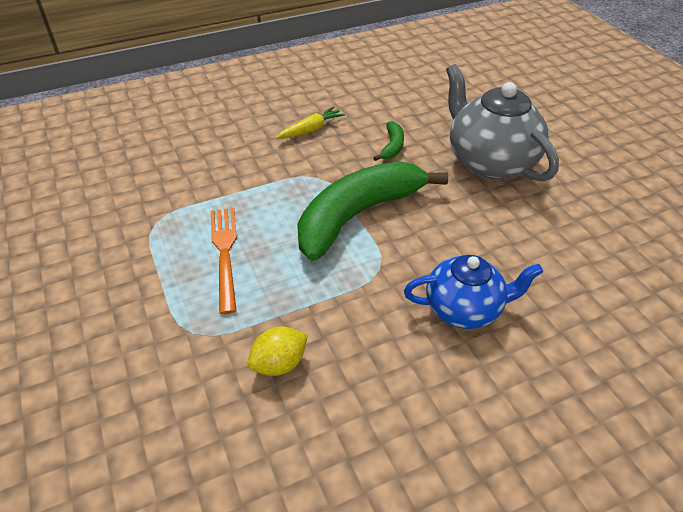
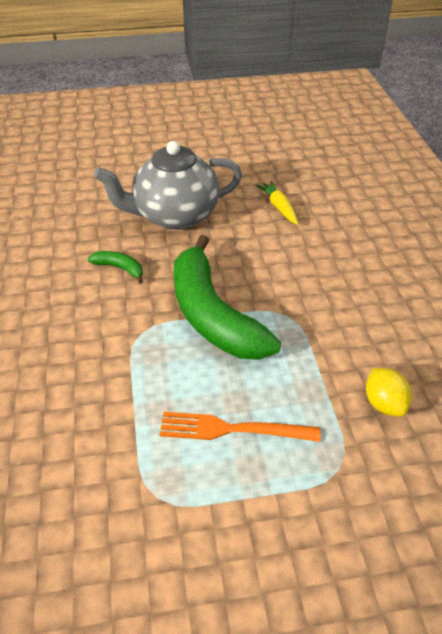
camera: 75 degrees left, 0 degrees up
yellow carrot [276,106,345,139] -> yellow carrot moved to [256,181,298,225]
blue teapot [404,255,543,329] -> none

